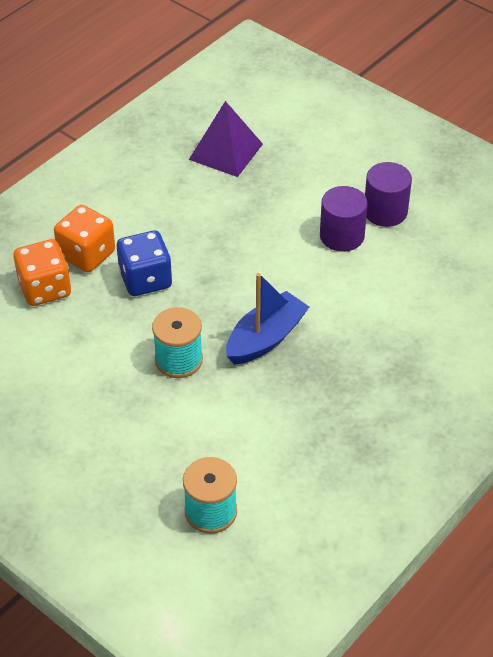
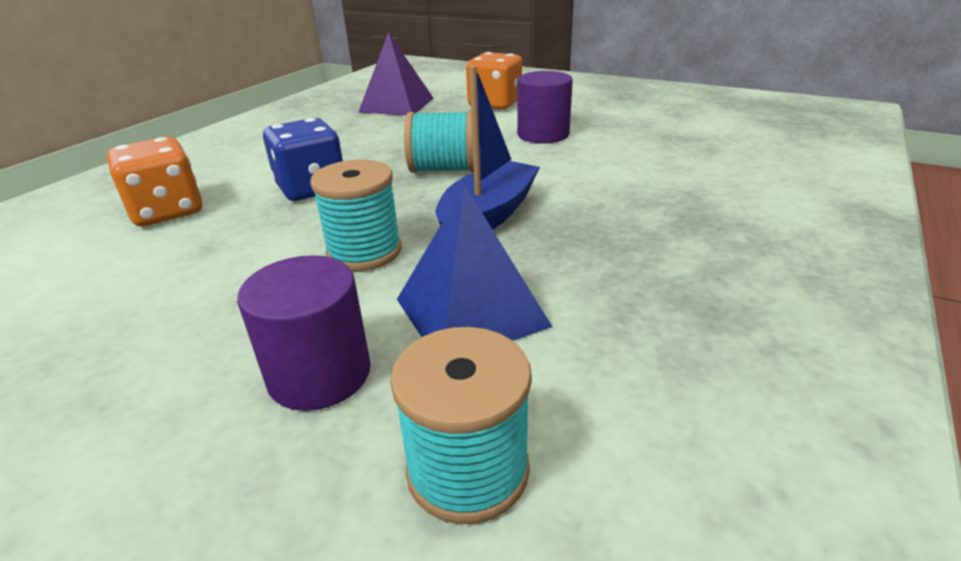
camera: 10 degrees left, 15 degrees down
orange dice [54,205,115,272] -> orange dice moved to [466,52,522,109]
purple cylinder [365,162,412,227] -> purple cylinder moved to [237,255,371,411]
none -> blue pyramid [397,185,552,341]
none -> turquoise spool [404,110,474,173]

